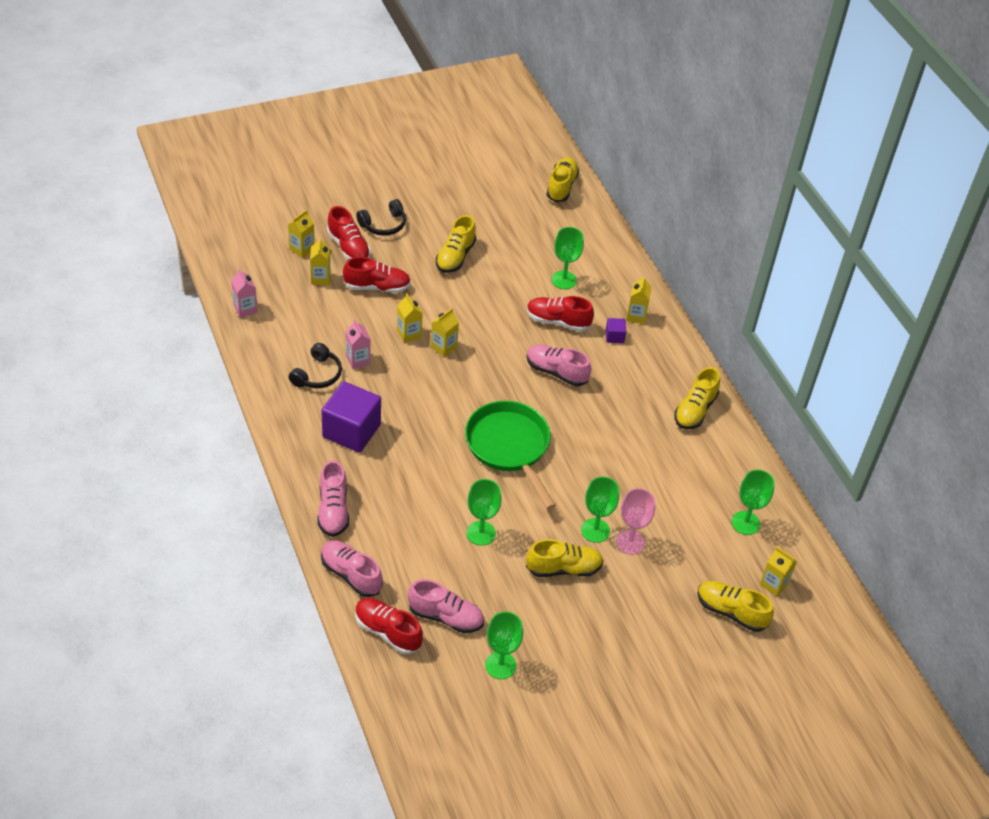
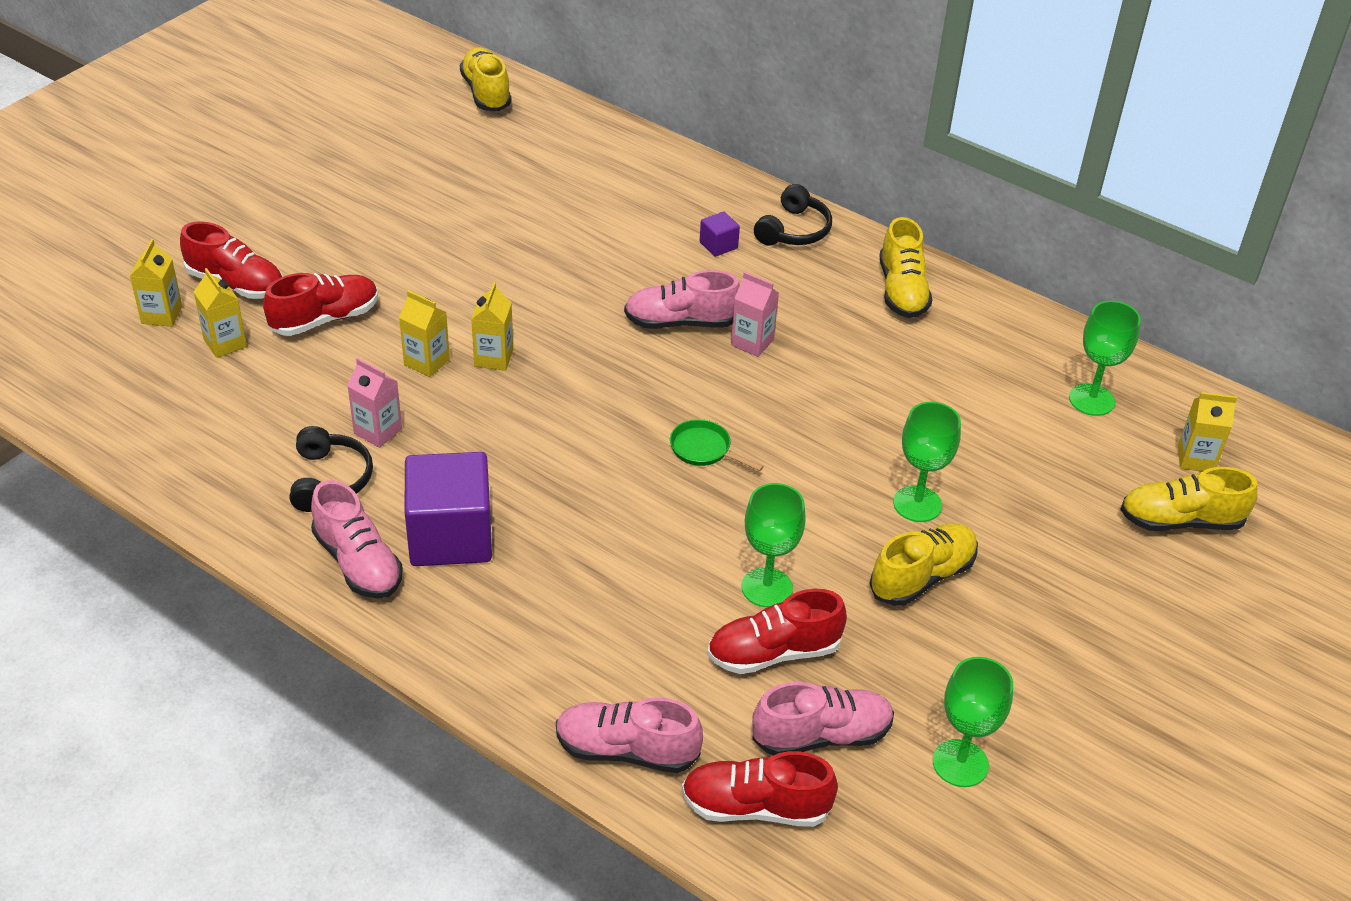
camera: 30 degrees left, 5 degrees down
pink carton [231,268,258,318] -> pink carton moved to [731,272,779,357]
pink shoe [317,460,349,537] -> pink shoe moved to [311,480,403,599]
black headphones [356,199,406,236] -> black headphones moved to [754,184,832,246]
yellow shoe [436,215,476,273] -> none
green pan [465,401,556,510] -> green pan [670,419,764,471], size x0.42
red shoe [527,296,594,331] -> red shoe moved to [707,589,847,674]
green goblet [552,227,584,289] -> none
pink goblet [616,488,655,554] -> none
yellow carton [626,276,652,324] -> none

